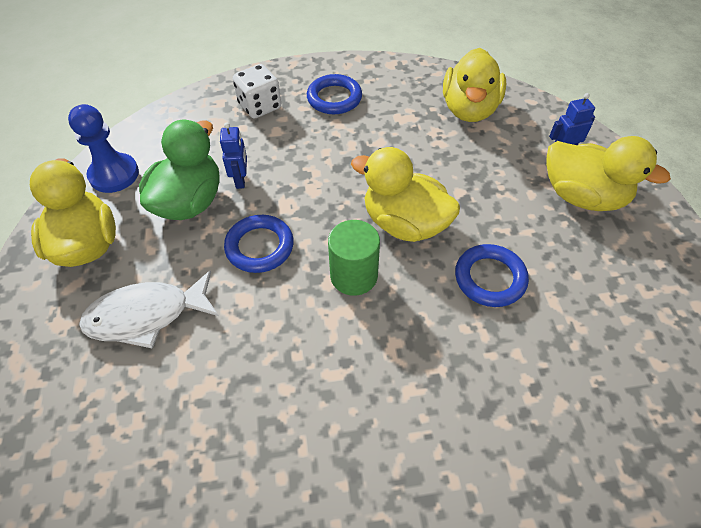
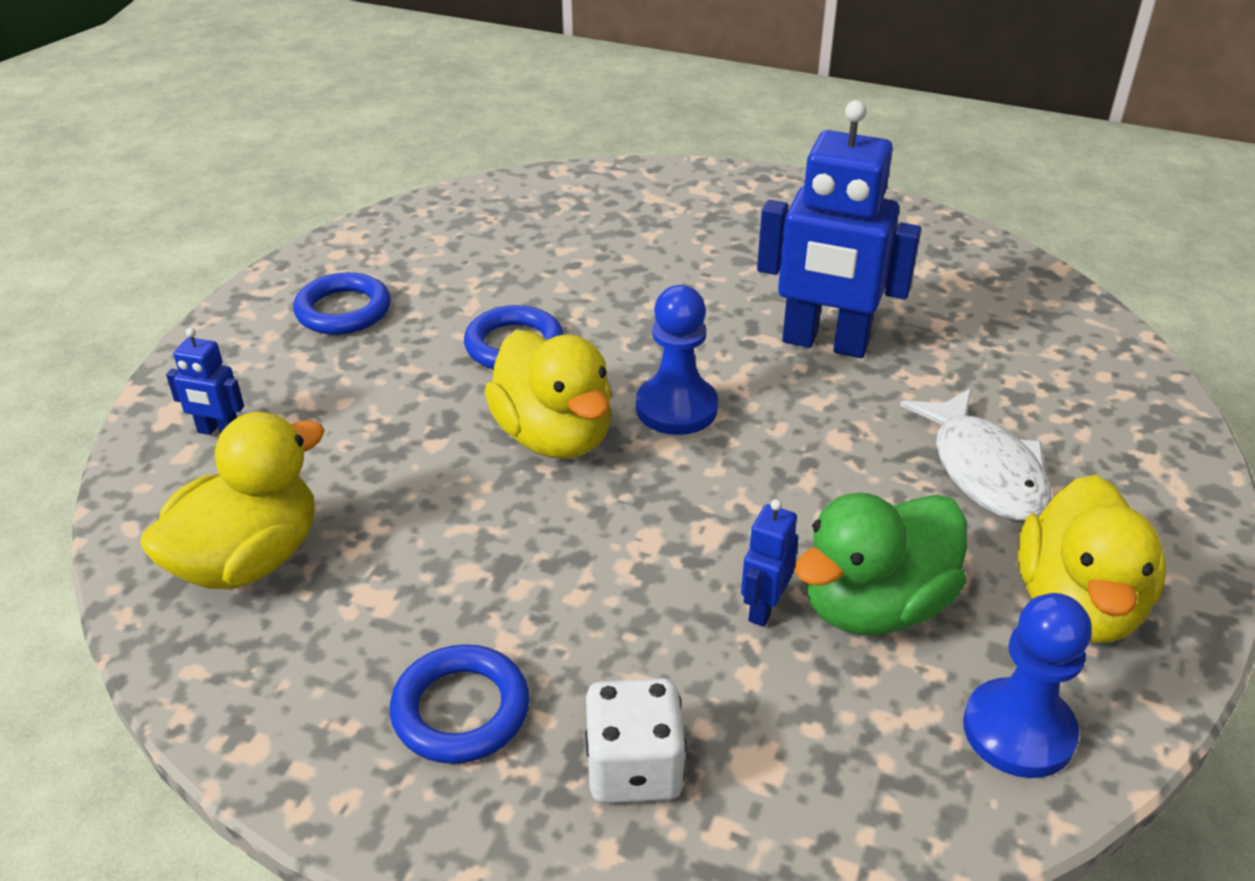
camera: 150 degrees left, 15 degrees down
white fish [79,270,219,349] -> white fish turned 60 degrees clockwise [900,388,1051,521]
blue ring [224,215,294,273] -> blue ring moved to [293,272,391,335]
green cylinder [328,220,380,296] -> blue pawn [636,285,718,435]
yellow duck [546,136,671,211] -> none
none -> blue robot [757,100,921,358]

